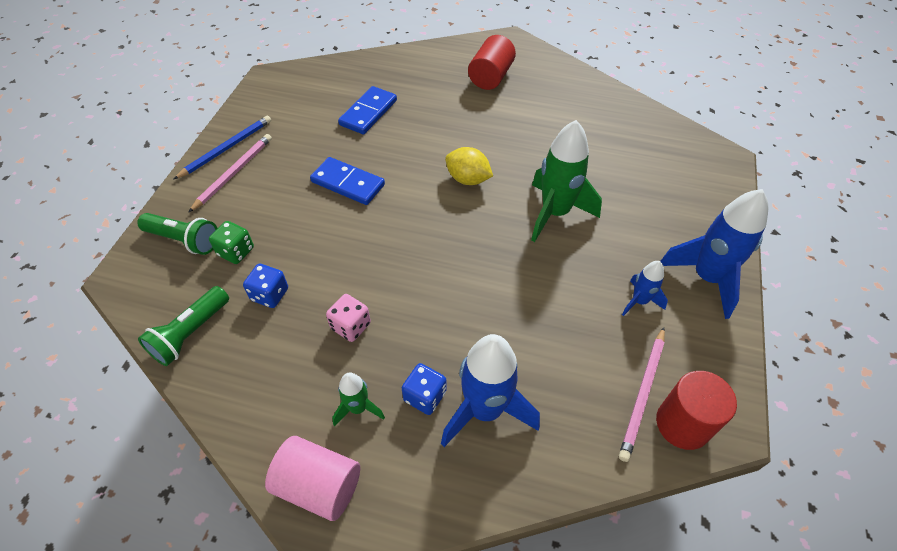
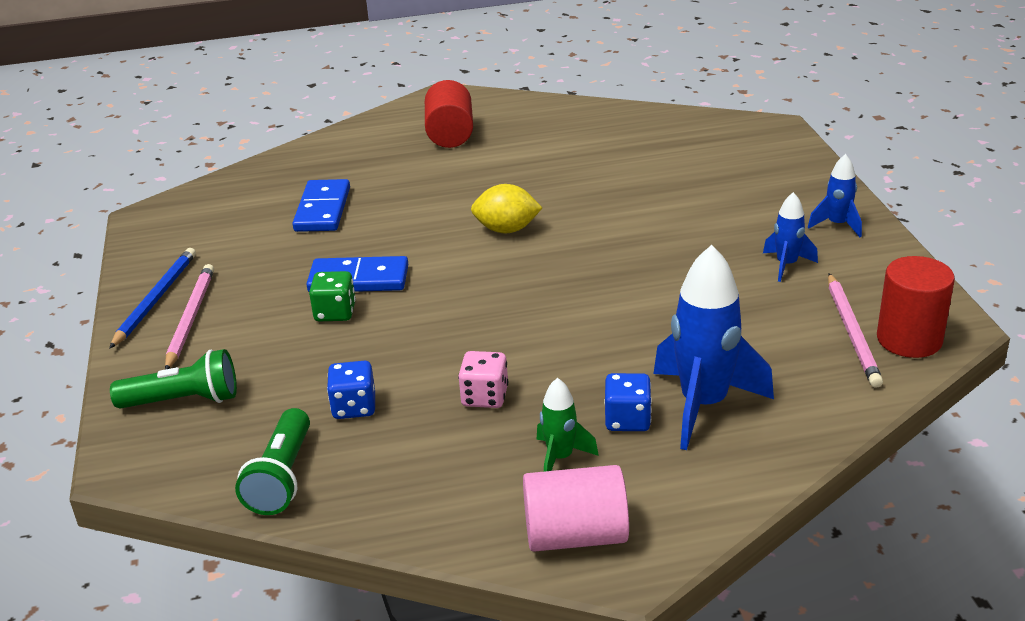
camera: 25 degrees left, 20 degrees down
green dice [209,221,254,264] -> green dice moved to [309,271,356,321]
green rocket [531,120,602,242] -> none
blue rocket [660,189,768,319] -> blue rocket [807,154,862,237], size x0.52

